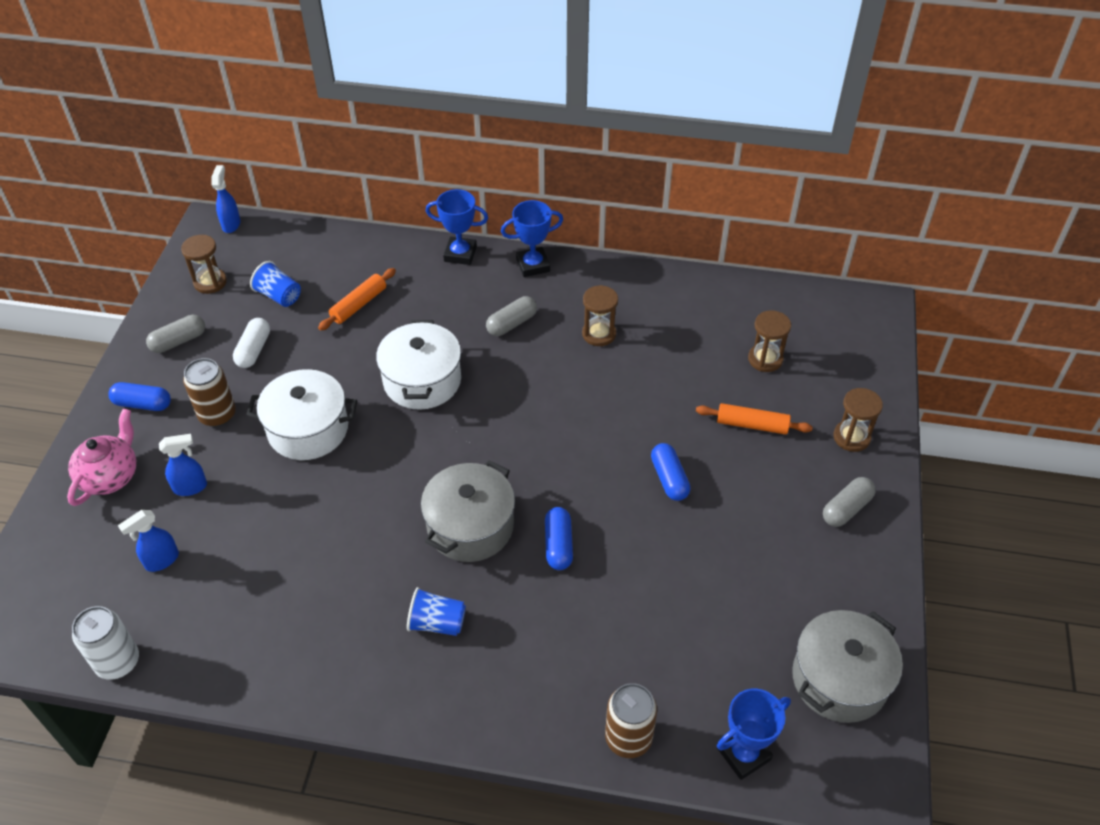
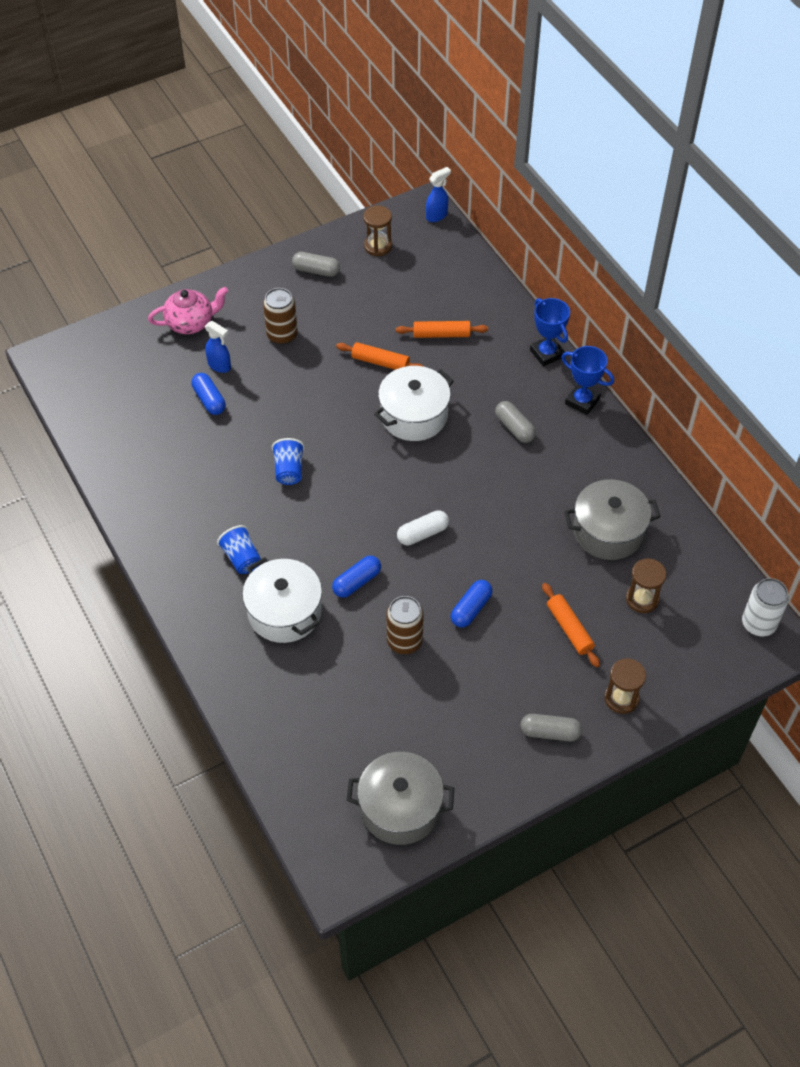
camera: 50 degrees right, 5 degrees up
white can [72,606,139,680] -> white can moved to [742,578,789,636]
blue capsule [108,382,171,411] -> blue capsule moved to [191,373,226,415]
blue spray bottle [118,510,179,572] -> none
white capsule [233,318,270,368] -> white capsule moved to [397,510,449,546]
white pot [247,369,357,460] -> white pot moved to [242,557,322,643]
blue cup [250,261,301,307] -> blue cup moved to [272,438,305,485]
grey pot [421,460,515,562] -> grey pot moved to [564,479,661,560]
grey capsule [486,296,537,336] -> grey capsule turned 45 degrees clockwise [495,401,536,443]
brown hourglass [582,285,618,346] -> none
brown can [605,683,657,758] -> brown can moved to [386,596,424,654]
blue trophy [717,689,791,780] -> none
none -> orange rolling pin [336,342,424,370]

